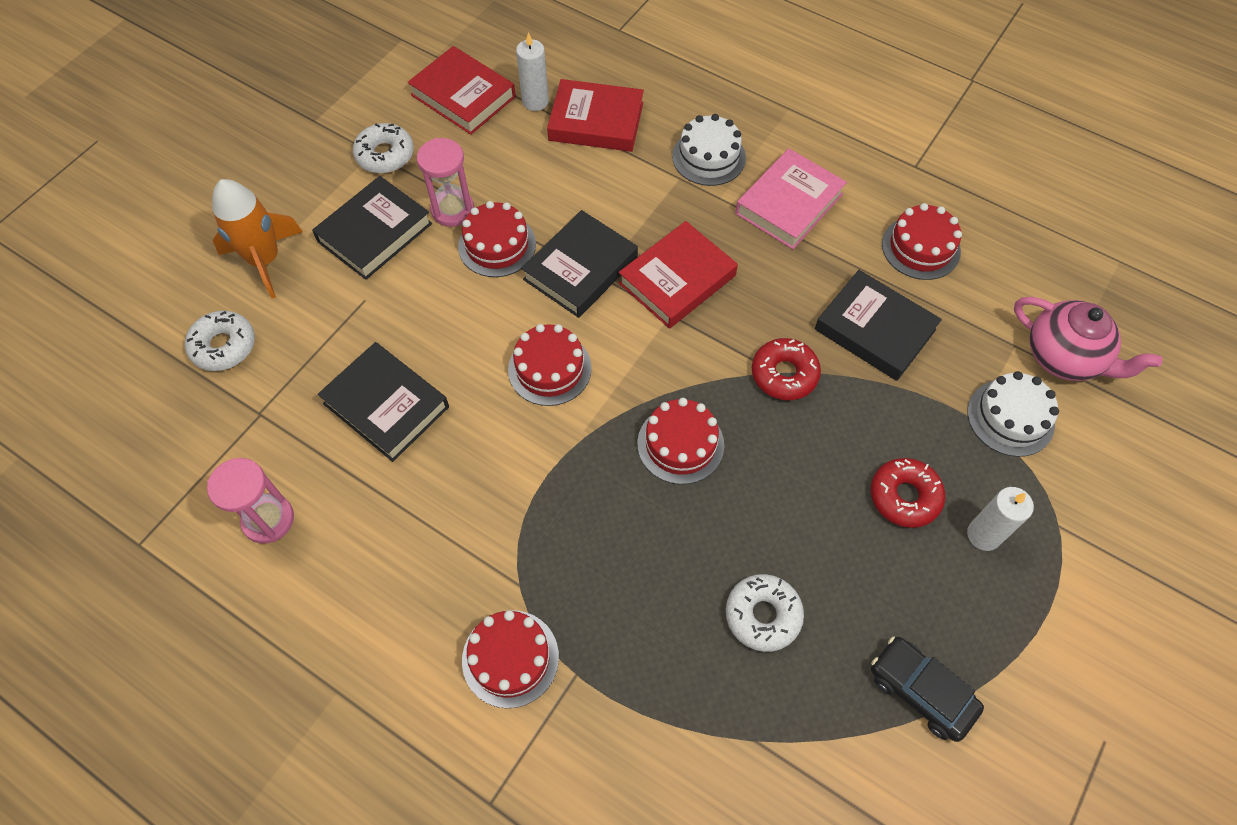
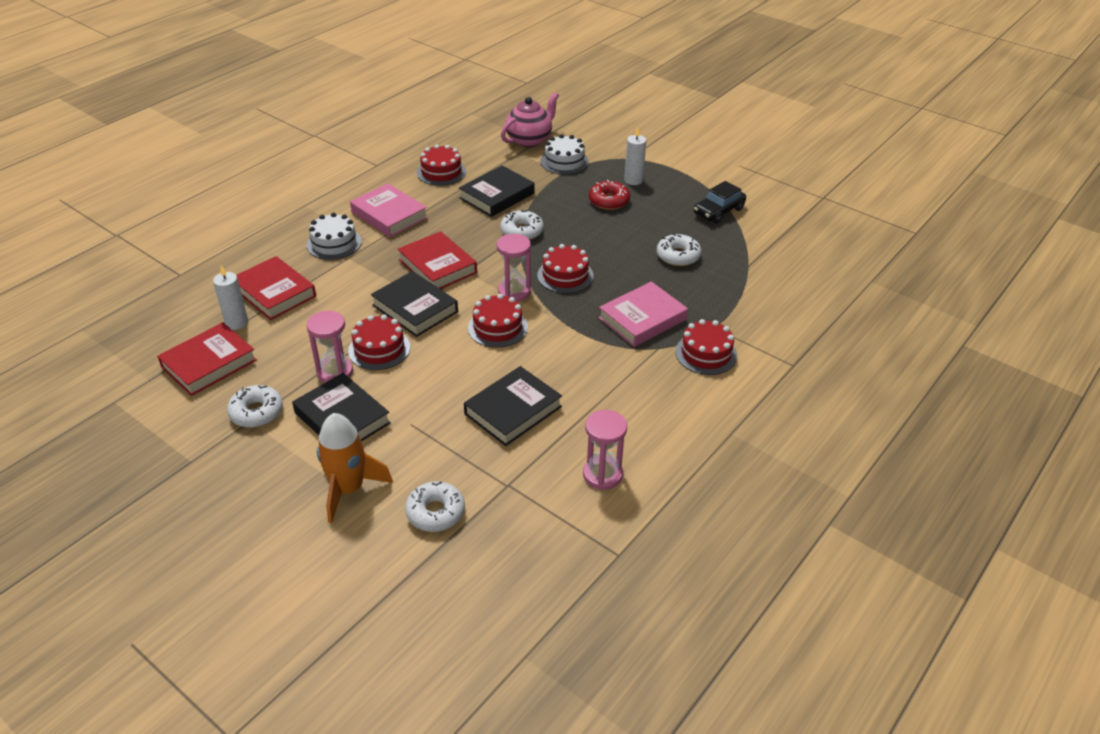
camera: 85 degrees left, 20 degrees down
red book [547,79,644,152] -> red book turned 60 degrees counterclockwise [236,256,316,320]
red donut [752,338,821,400] -> white donut [500,210,544,240]
none -> pink hourglass [497,234,531,302]
none -> pink book [599,281,688,347]

